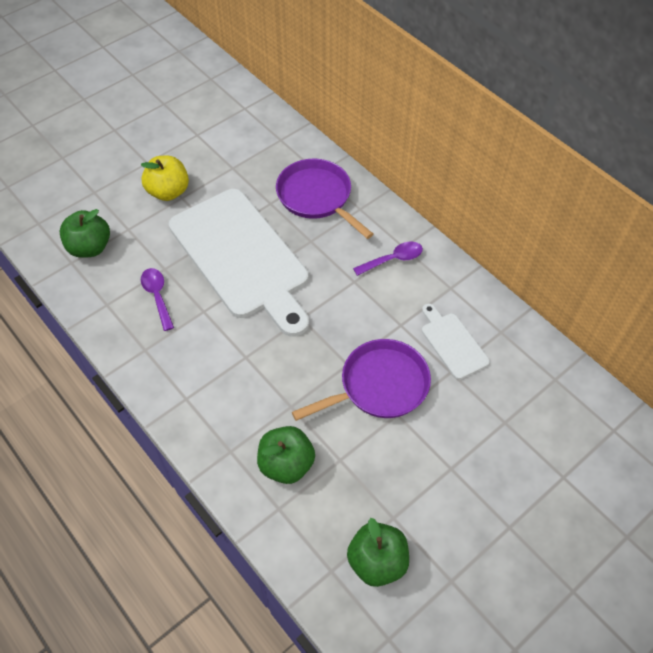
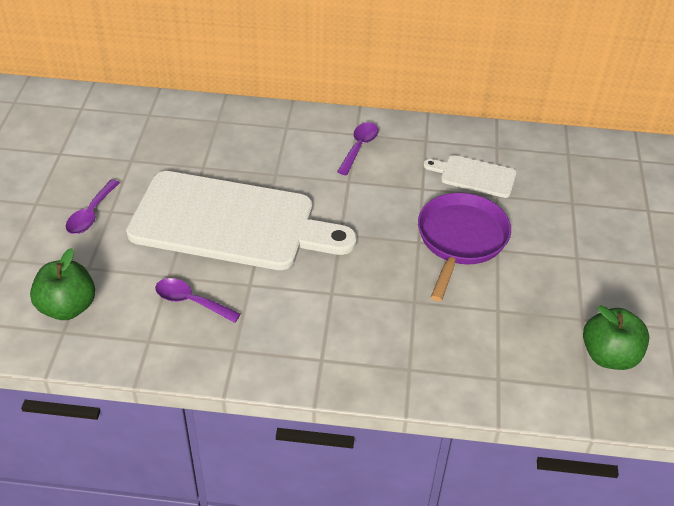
camera: 45 degrees left, 10 degrees down
yellow apple [141,155,189,201] -> purple spoon [66,179,120,234]
green apple [257,426,315,484] -> none
purple pan [276,159,373,239] -> none

